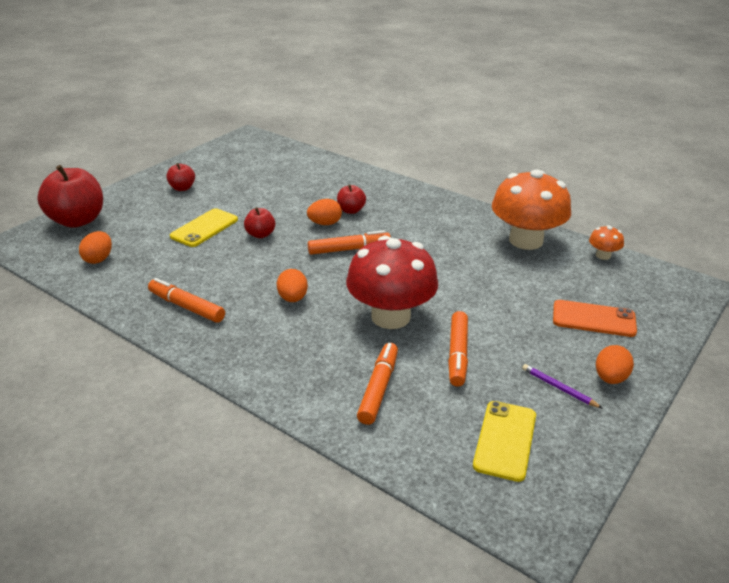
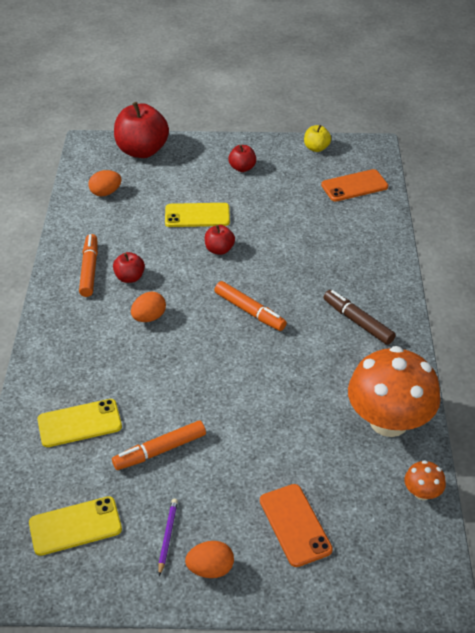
camera: 55 degrees right, 10 degrees up
orange egg [307,199,342,225] -> none
red apple [337,184,366,214] -> red apple moved to [113,252,145,283]
red mushroom [346,236,438,329] -> none
orange marker [357,343,398,425] -> yellow phone [37,399,122,447]
none -> yellow apple [304,125,331,152]
none -> orange phone [321,169,388,202]
none -> brown marker [323,290,396,345]

